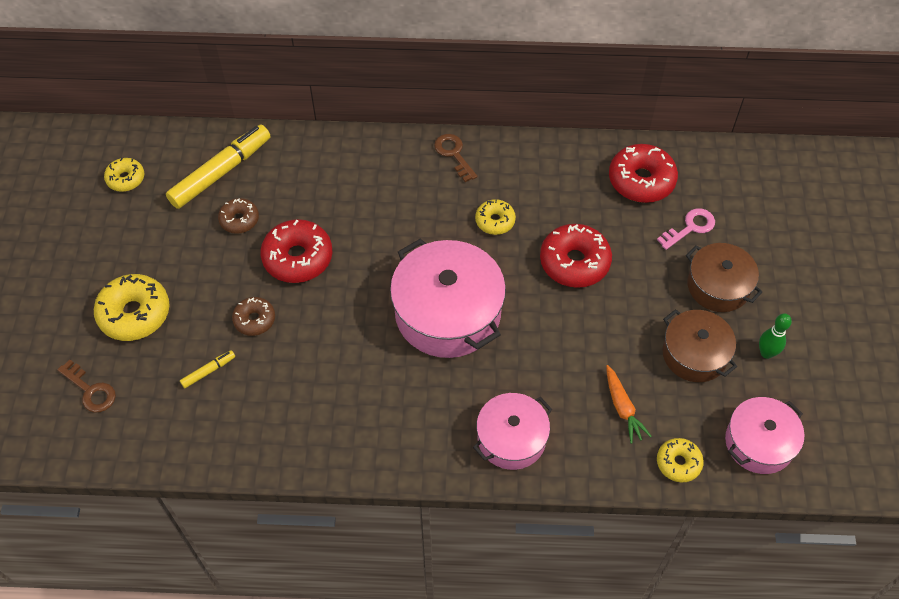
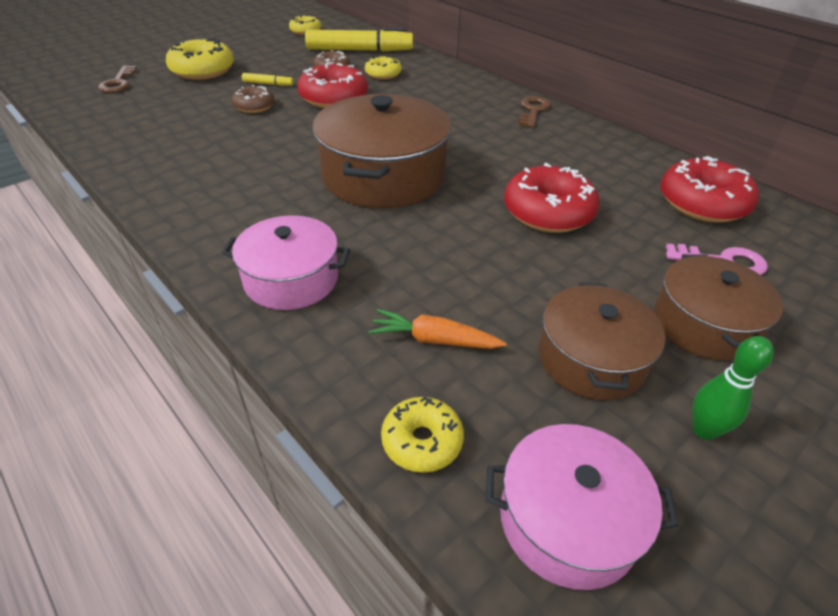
camera: 45 degrees right, 15 degrees down
yellow marker [180,350,235,388] -> yellow marker moved to [242,73,294,86]
pink pot [390,238,506,358] -> brown pot [312,94,451,208]
yellow donut [475,199,516,235] -> yellow donut moved to [365,55,402,80]
orange carrot [606,365,652,444] -> orange carrot turned 75 degrees clockwise [368,309,507,349]

